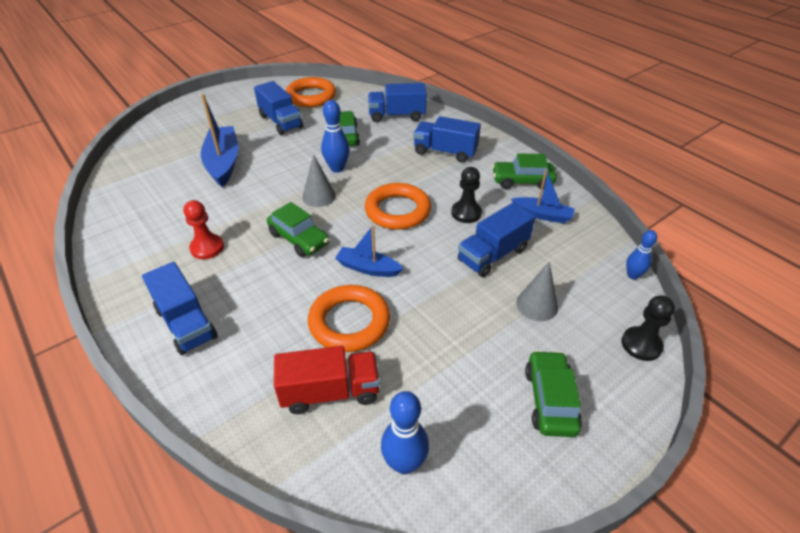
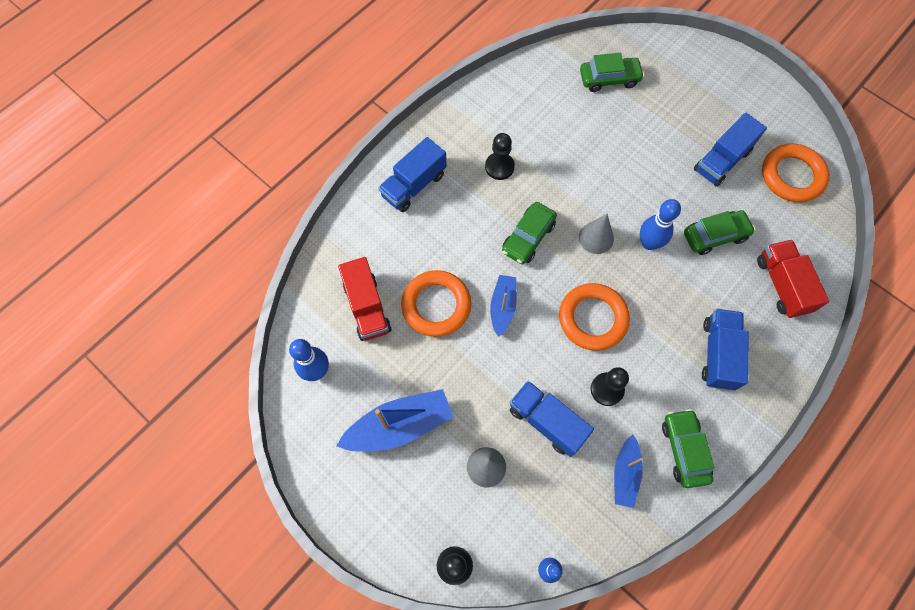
camera: 80 degrees right, 25 degrees up
red pawn [183,200,224,259] -> black pawn [485,133,515,180]
blue boat [201,94,238,187] -> blue boat moved to [336,389,454,452]
blue truck [368,83,427,123] -> red truck [757,240,829,318]
green car [525,350,582,437] -> green car moved to [580,53,644,92]

